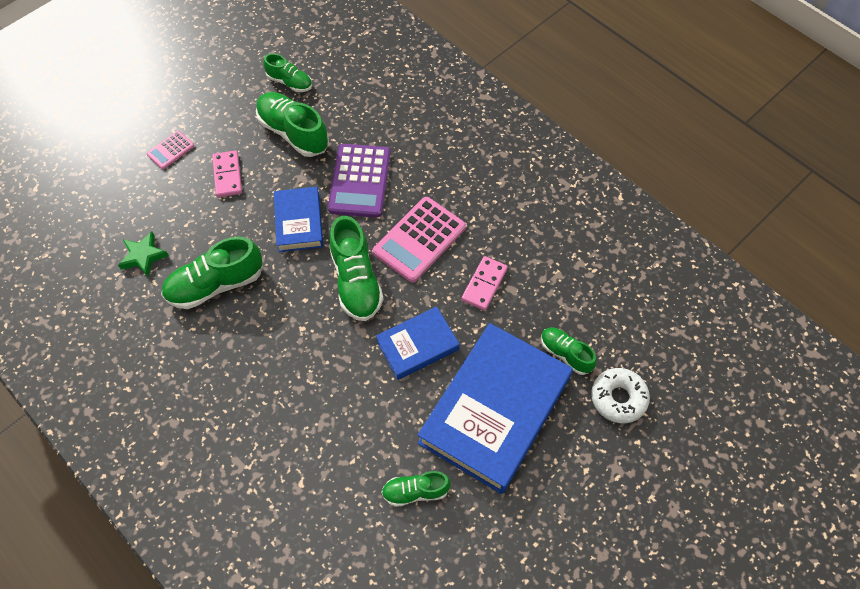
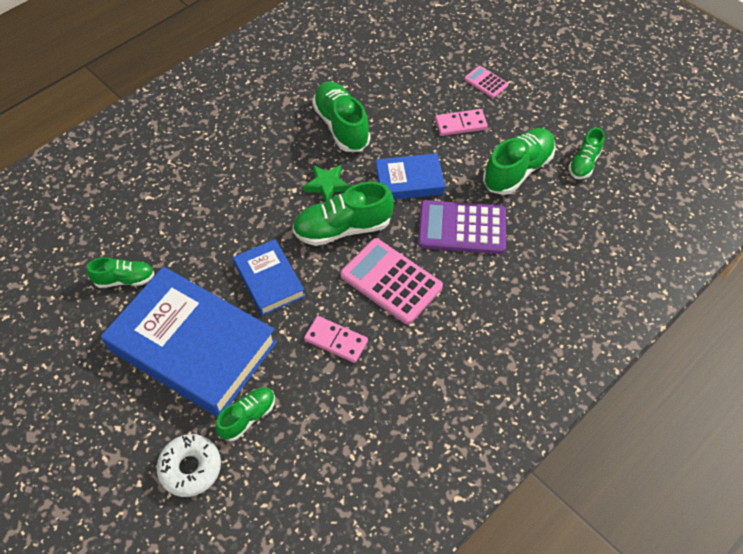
camera: 90 degrees right, 5 degrees down
green star [118,232,169,277] -> green star moved to [303,165,350,202]
green shoe [381,471,451,507] -> green shoe turned 90 degrees clockwise [87,257,154,288]

